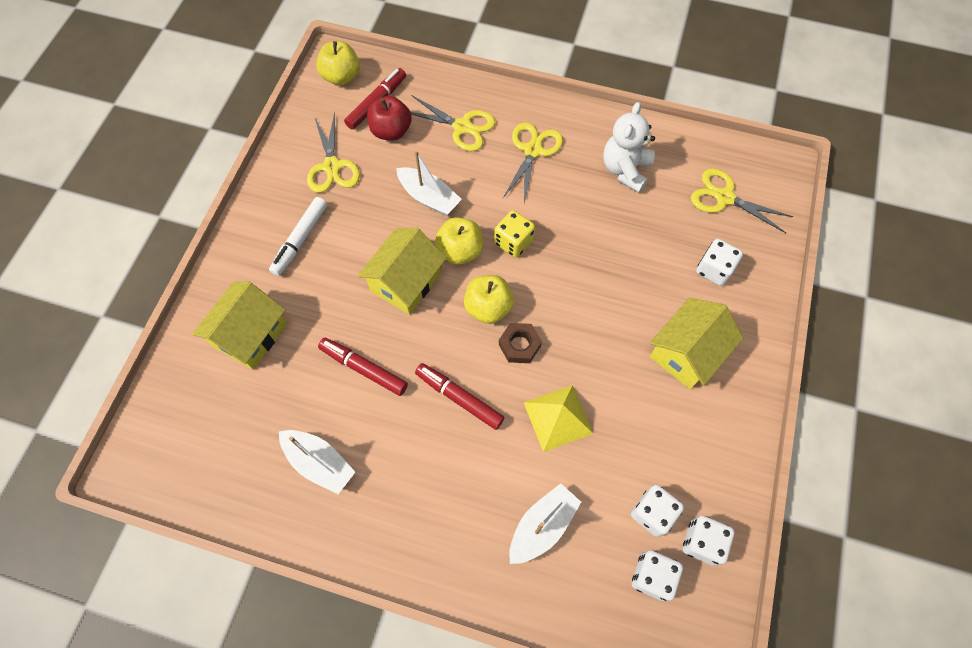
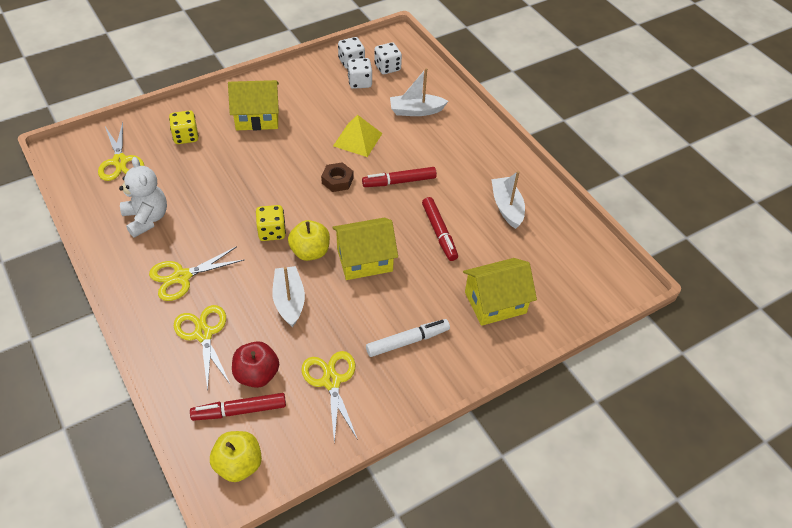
camera: 140 degrees left, 15 degrees down
yellow scissors [307,112,360,193] -> yellow scissors turned 45 degrees counterclockwise [301,351,358,443]
red marker [415,363,505,430] -> red marker turned 90 degrees clockwise [362,167,437,187]
yellow apple [464,275,514,324] -> none
white teddy bear [603,102,655,193] -> white teddy bear turned 90 degrees counterclockwise [119,157,167,238]
white dice [696,239,743,286] -> yellow dice [169,110,199,144]

